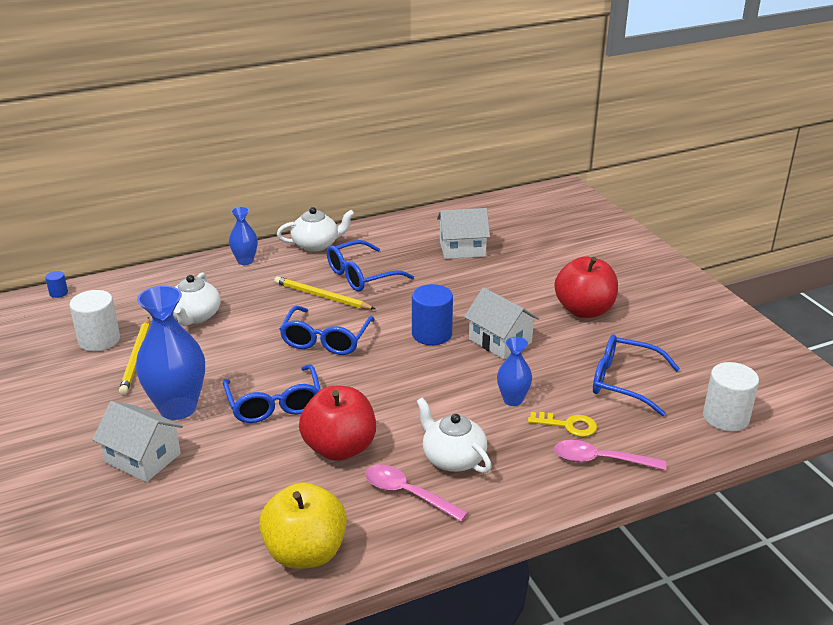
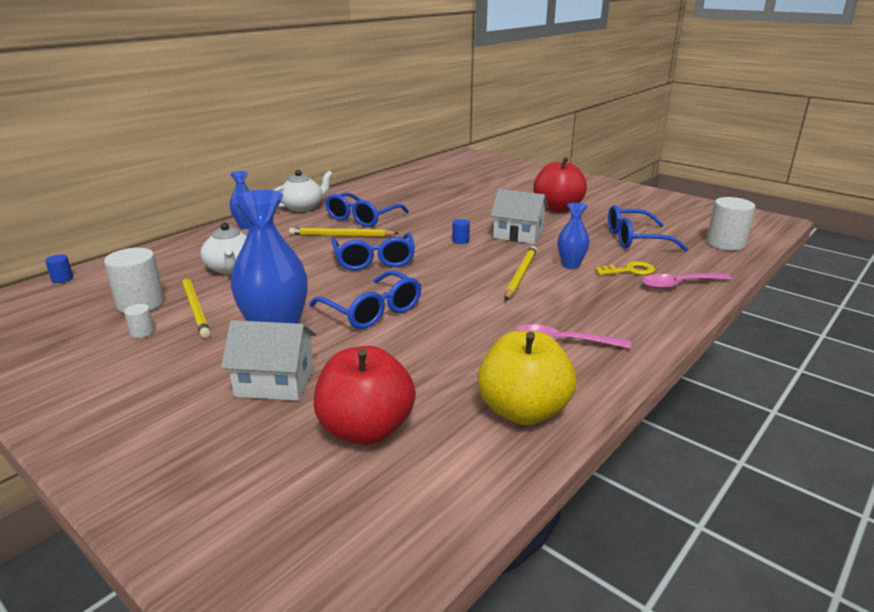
camera: 25 degrees left, 5 degrees down
red apple [299,386,376,461] -> red apple moved to [314,346,416,445]
blue cylinder [412,284,453,345] -> blue cylinder [452,219,470,244], size x0.47
white teapot [416,397,492,473] -> none
white house [437,208,490,259] -> none
none -> white cylinder [124,304,155,338]
none -> yellow pencil [505,246,537,301]

